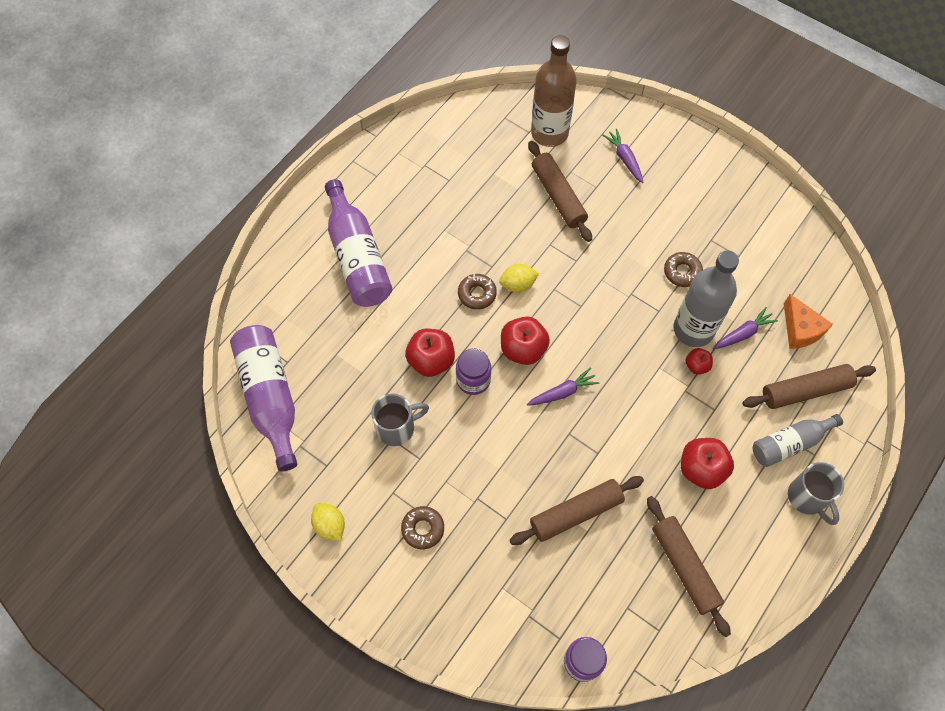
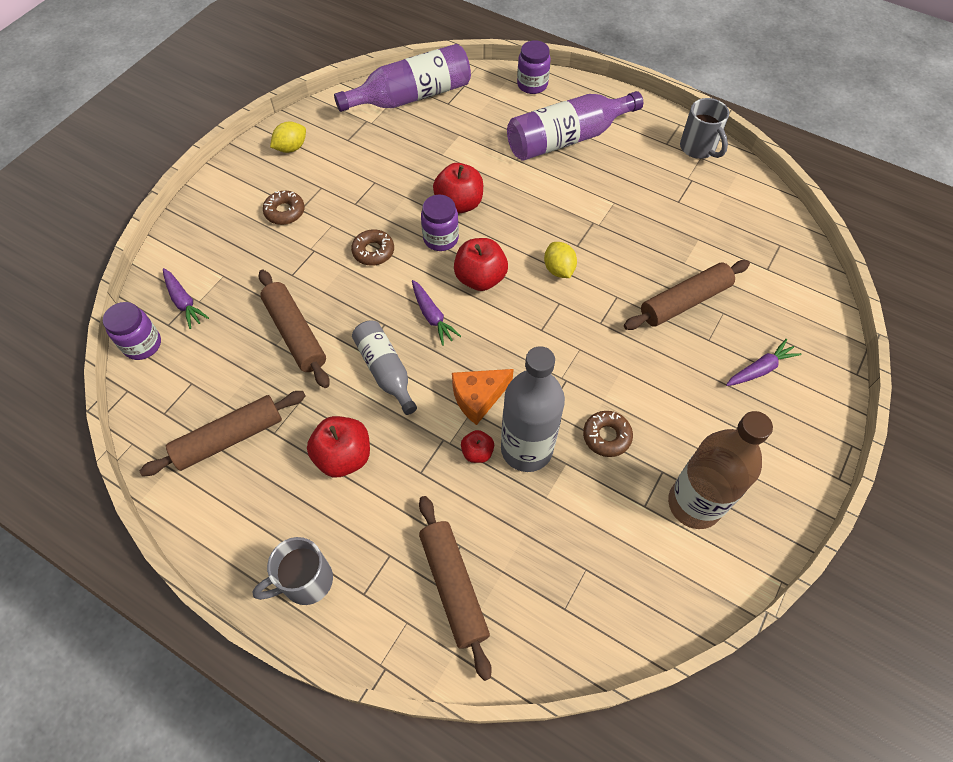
camera: 85 degrees right, 5 degrees down
grey mug [372,393,429,446] -> grey mug moved to [680,98,729,159]
brown donut [458,274,497,310] -> brown donut moved to [351,229,394,266]
brown bottle [531,35,577,147] -> brown bottle moved to [668,411,773,529]
purple carrot [713,307,778,349] -> purple carrot moved to [163,268,209,329]
grey bottle [753,414,843,467] -> grey bottle moved to [352,320,417,415]
orange cheese [784,294,833,349] -> orange cheese moved to [452,369,514,425]
none -> purple jar [517,40,551,94]

